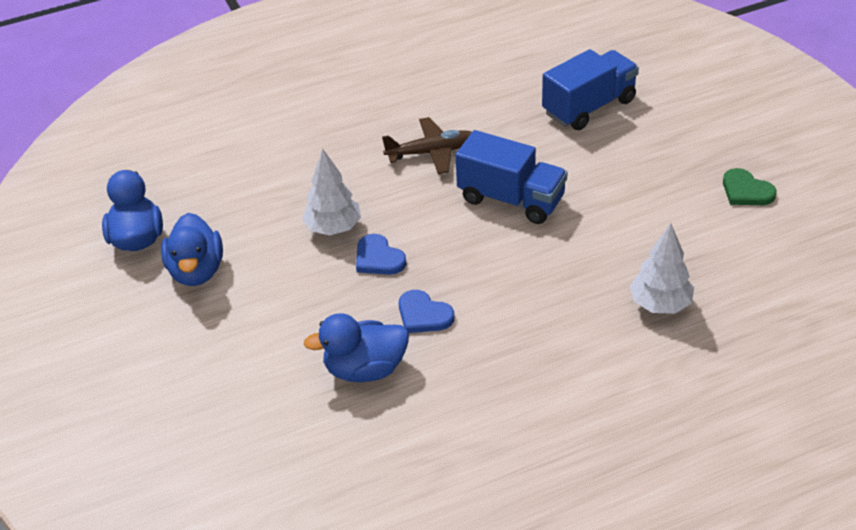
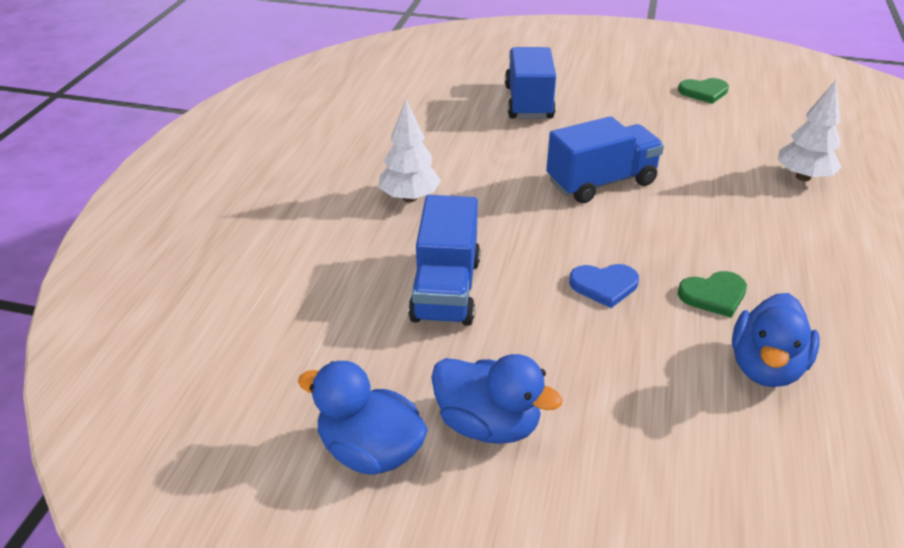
camera: 55 degrees left, 5 degrees down
white tree [302,148,361,235] -> white tree moved to [379,99,441,202]
brown plane [382,117,472,174] -> none
blue heart [399,290,454,333] -> green heart [678,271,747,318]
none -> blue truck [408,195,480,326]

